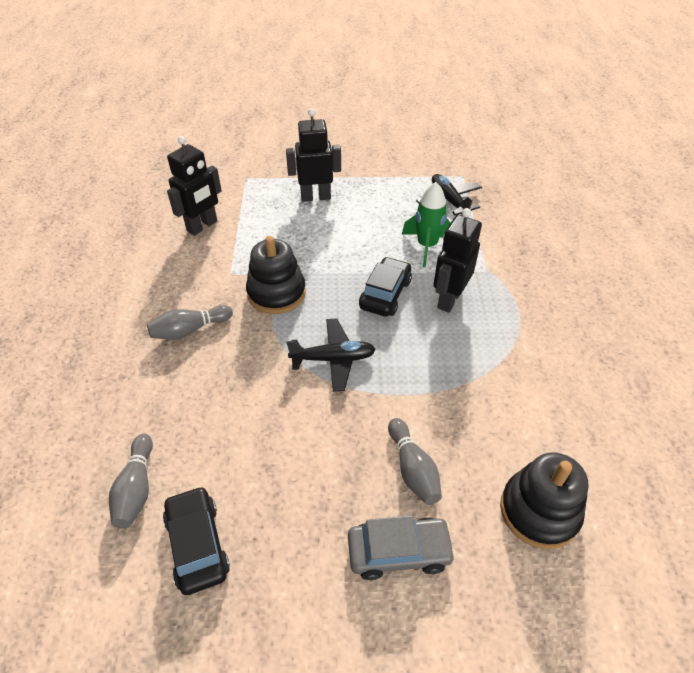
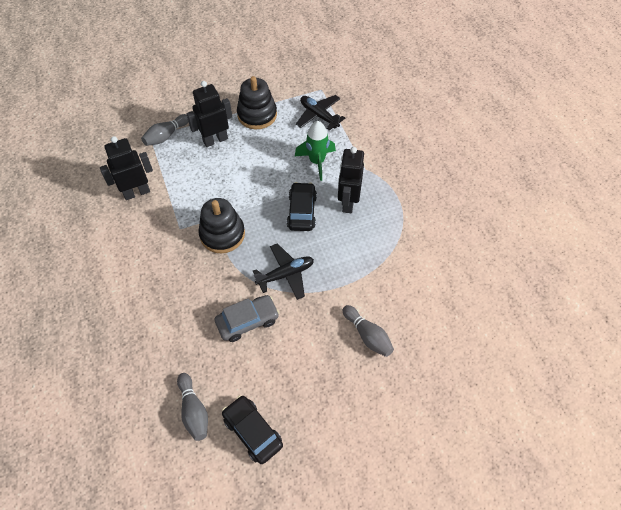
camera: 20 degrees left, 10 degrees up
grey bowling pin [147,305,233,340] -> grey bowling pin moved to [141,114,189,146]
black robot [167,136,222,236] -> black robot turned 135 degrees counterclockwise [100,136,153,200]
grey car [348,516,456,580] -> grey car moved to [215,295,279,342]
black stacking toy [500,452,589,549] -> black stacking toy moved to [237,76,277,129]

